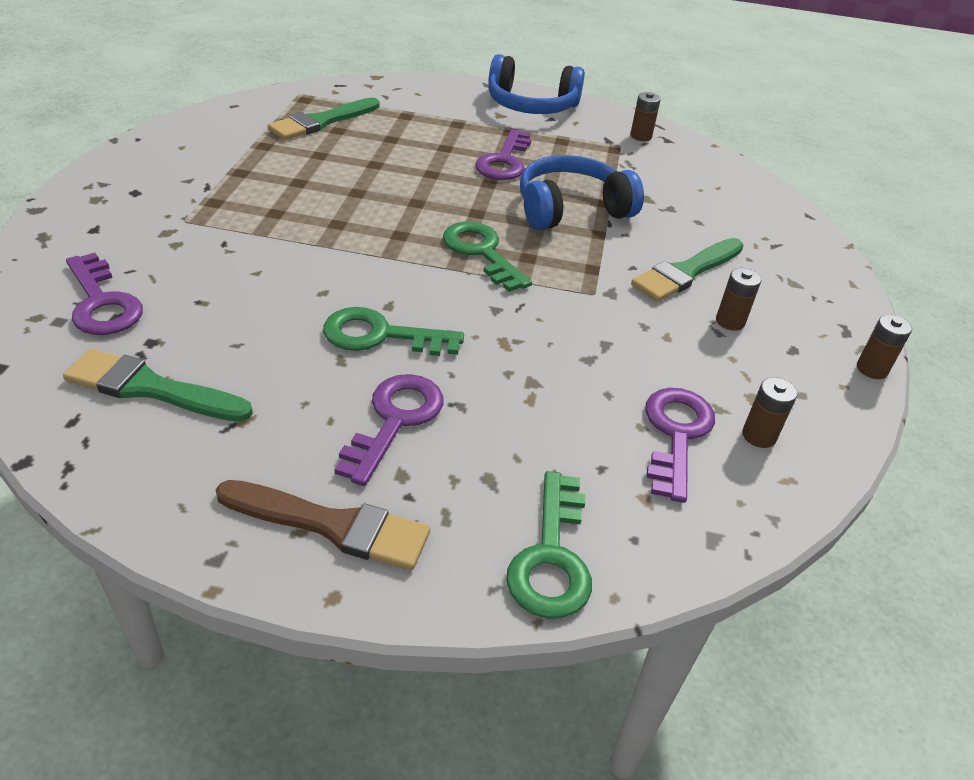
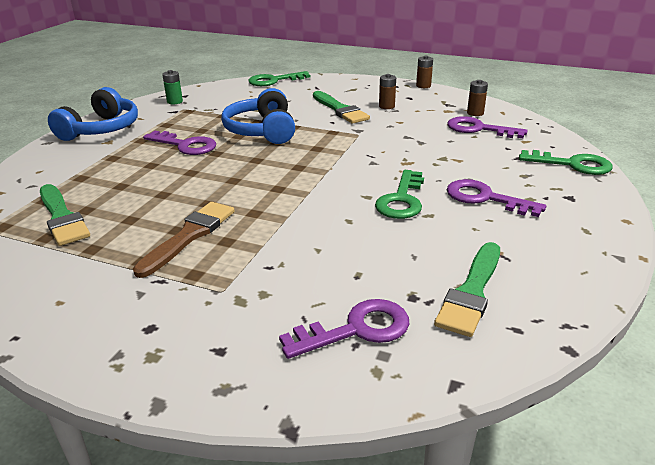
camera: 75 degrees left, 10 degrees down
brown brush [216,480,430,570] -> brown brush moved to [133,202,234,278]
green key [443,222,532,292] -> green key moved to [248,71,310,86]
brown battery [630,92,661,141] -> green battery [162,70,183,105]

